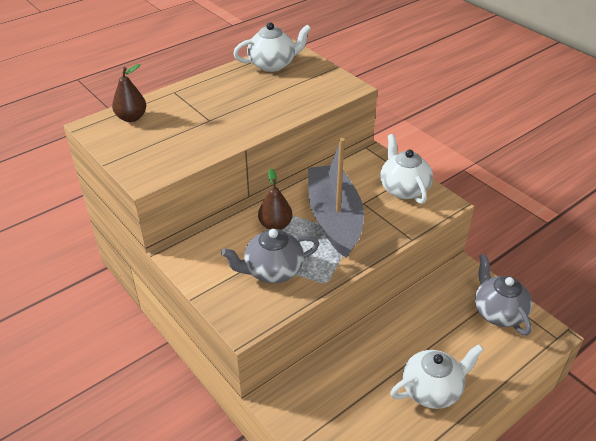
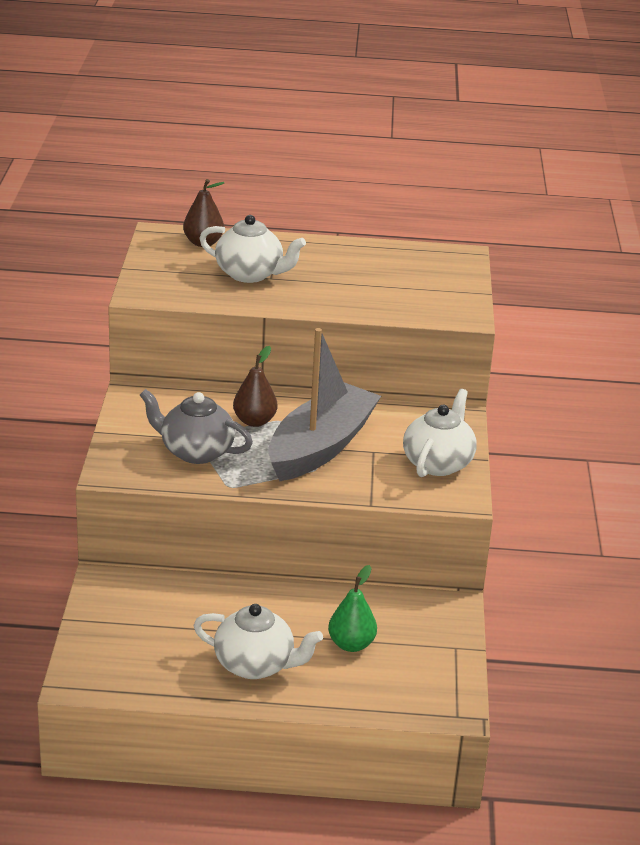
camera: 40 degrees right, 10 degrees down
white teapot [233,22,311,72] -> white teapot moved to [199,215,306,283]
grey teapot [475,254,532,336] -> none
none -> green pear [328,565,377,652]

